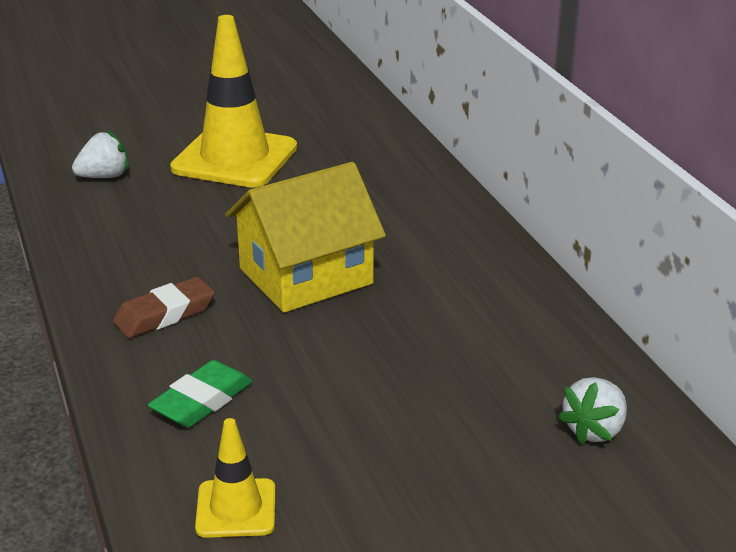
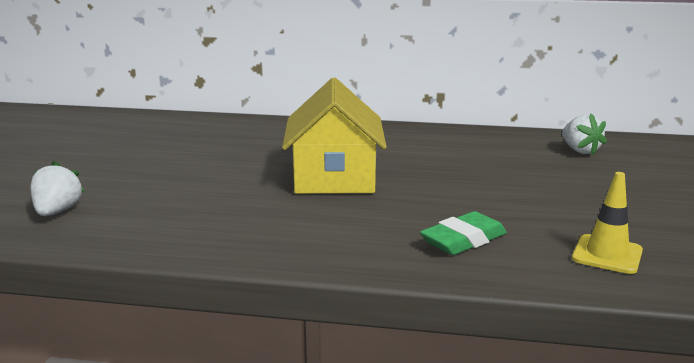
camera: 60 degrees left, 10 degrees down
brown eraser [113,277,215,338] -> none
green eraser [148,360,252,427] -> green eraser turned 75 degrees clockwise [420,211,507,255]
yellow traffic cone [170,15,297,188] -> none

